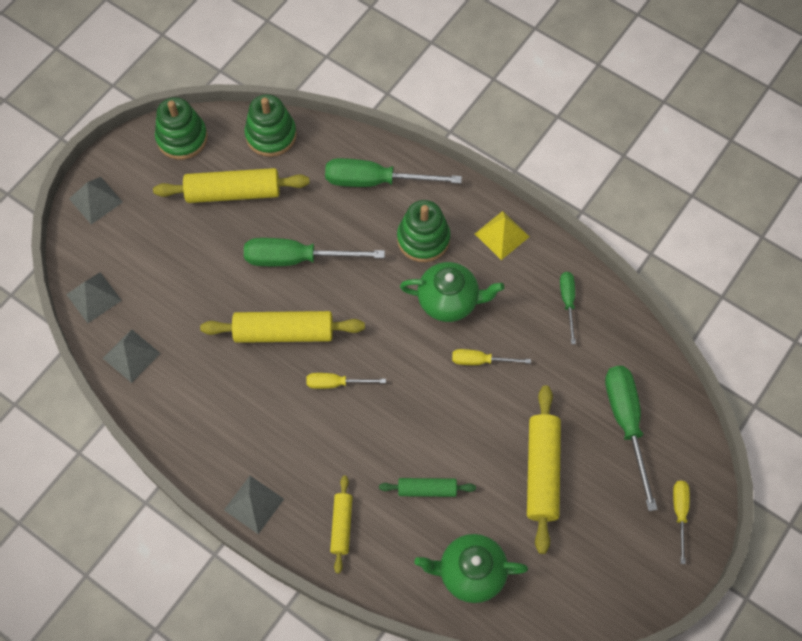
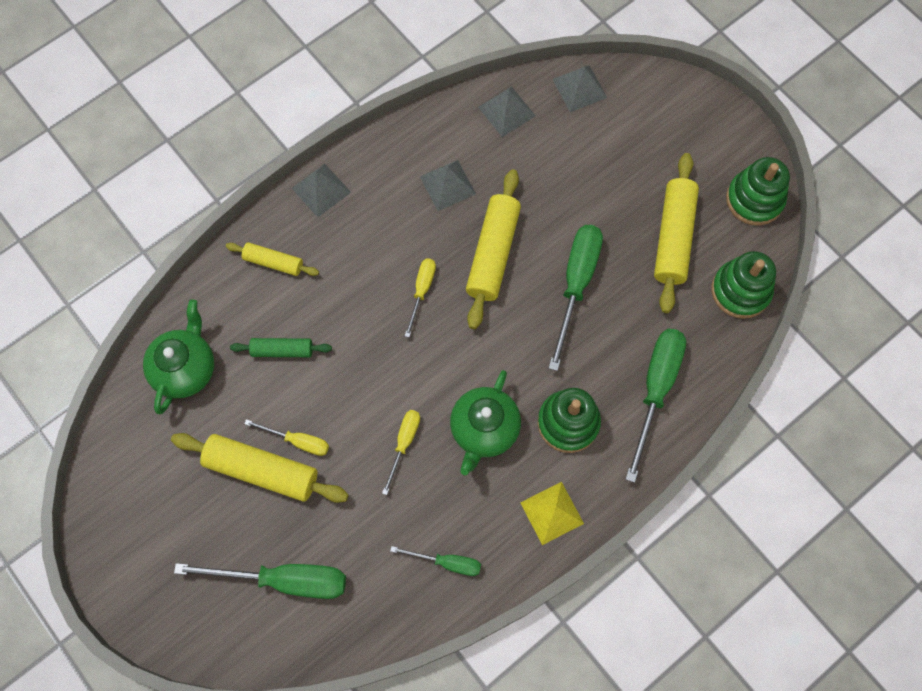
camera: 105 degrees right, 5 degrees up
grey pyramid [69,177,123,224] -> grey pyramid moved to [420,160,476,211]
green rolling pin [379,478,476,497] -> green rolling pin turned 75 degrees clockwise [230,338,332,357]
yellow screwdriver [673,481,690,564] -> yellow screwdriver moved to [244,419,329,456]

